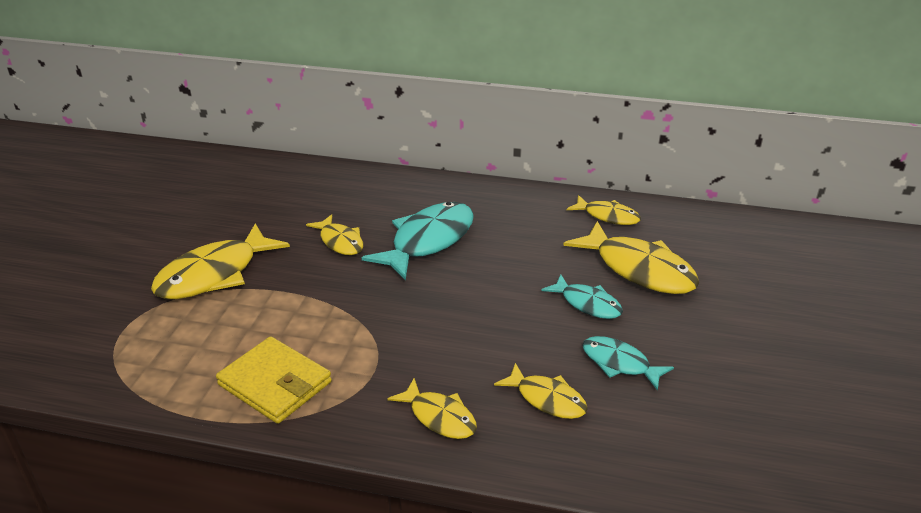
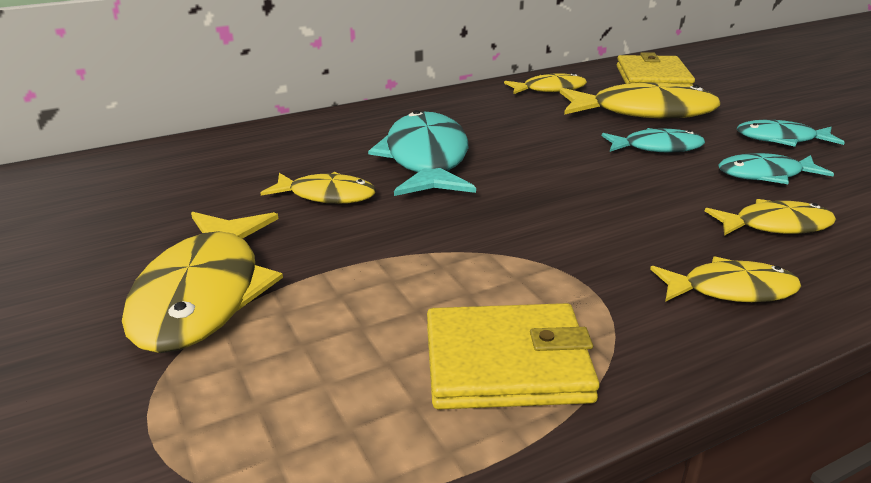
camera: 40 degrees left, 5 degrees down
none -> yellow wallet [617,52,695,86]
none -> turquoise fish [737,120,845,147]

